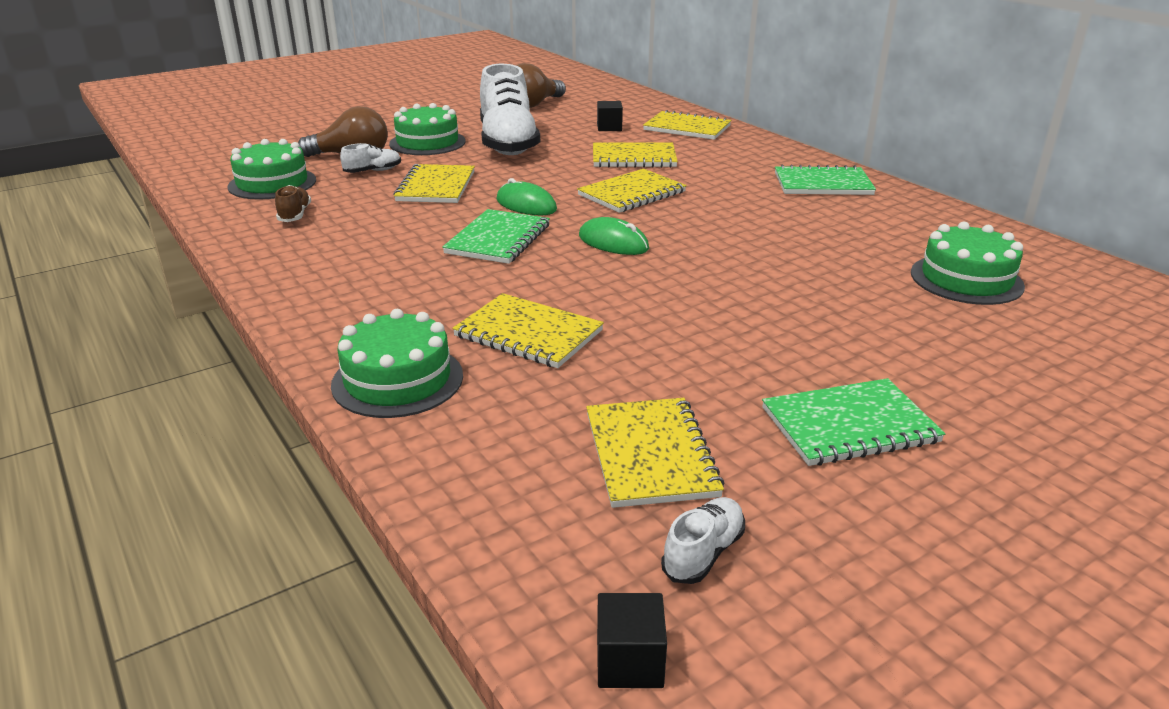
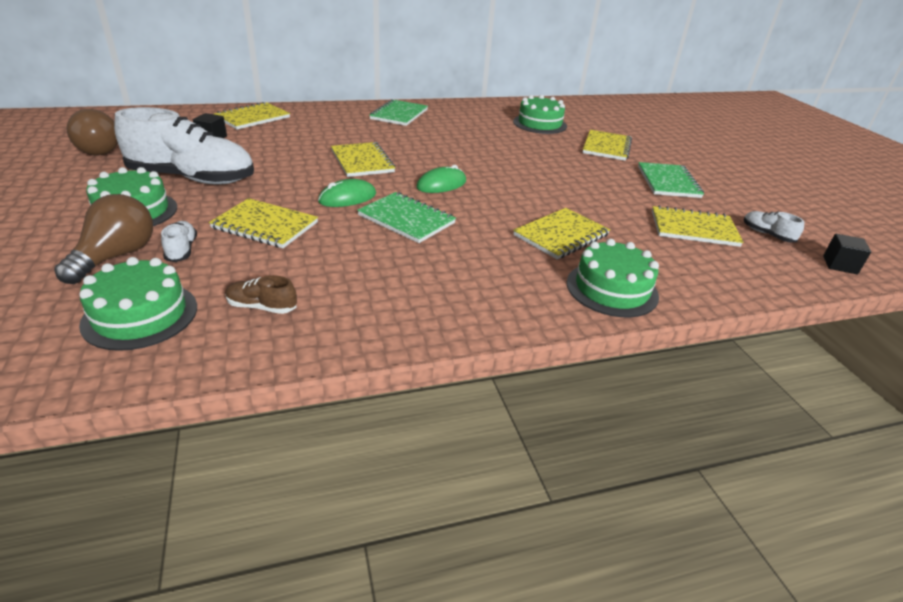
camera: 75 degrees left, 5 degrees up
yellow notebook [593,142,678,168] -> yellow notebook moved to [582,130,632,161]

